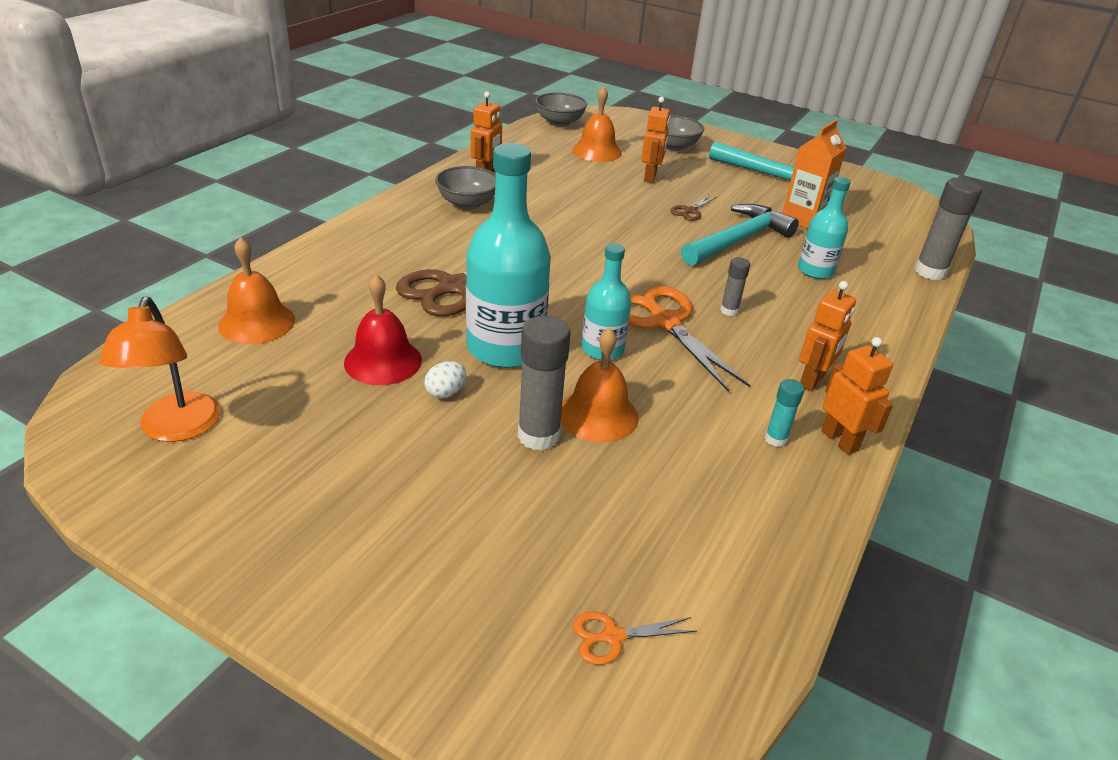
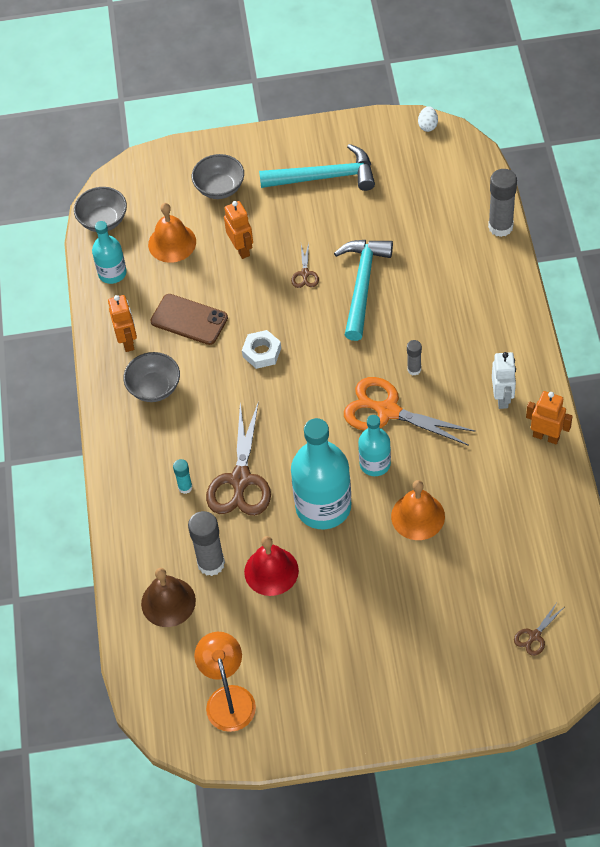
camera: 30 degrees left, 20 degrees up
orange lamp [99,297,221,442] -> orange lamp turned 150 degrees counterclockwise [194,632,256,732]
orange bell [218,237,295,344] -> brown bell [141,568,196,627]
white egg [424,361,466,398] -> white egg moved to [418,106,438,132]
grey glue stick [518,316,570,451] -> grey glue stick moved to [188,511,225,576]
orange scissors [573,612,697,665] -> brown scissors [514,601,564,656]
turquoise glue stick [765,379,804,447] -> turquoise glue stick moved to [173,459,193,494]
orange carton [782,120,846,229] -> none
turquoise bottle [798,177,851,279] -> turquoise bottle moved to [92,221,127,284]
orange robot [799,281,856,391] -> white robot [492,352,516,409]
none -> brown phone [151,294,228,345]
none -> white nut [242,330,281,369]

